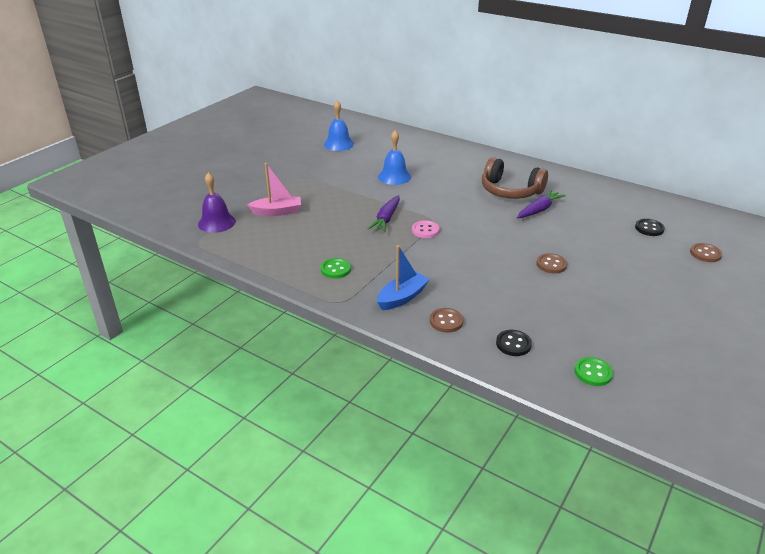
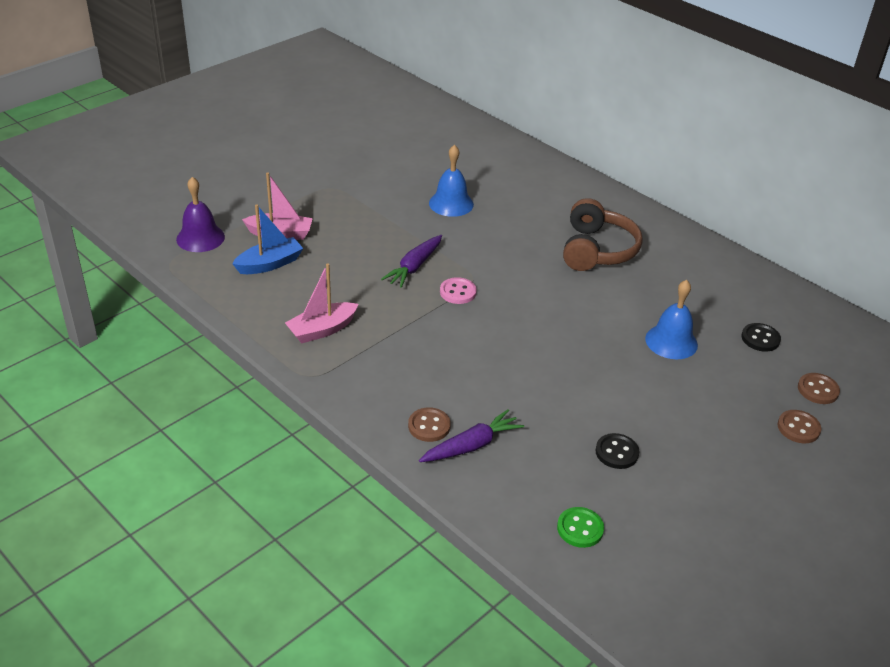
camera: 10 degrees right, 5 degrees up
green button [321,258,351,279] -> pink boat [285,264,358,343]
blue bell [324,100,354,151] -> blue bell moved to [645,280,698,359]
blue boat [377,245,430,310] -> blue boat moved to [232,205,303,274]
brown headphones [482,157,548,199] -> brown headphones turned 120 degrees counterclockwise [563,198,643,271]
black button [496,330,532,356] -> black button moved to [595,433,639,469]
purple carrot [517,190,566,218] -> purple carrot moved to [419,409,524,462]
brown button [536,253,567,274] -> brown button moved to [778,410,821,443]

